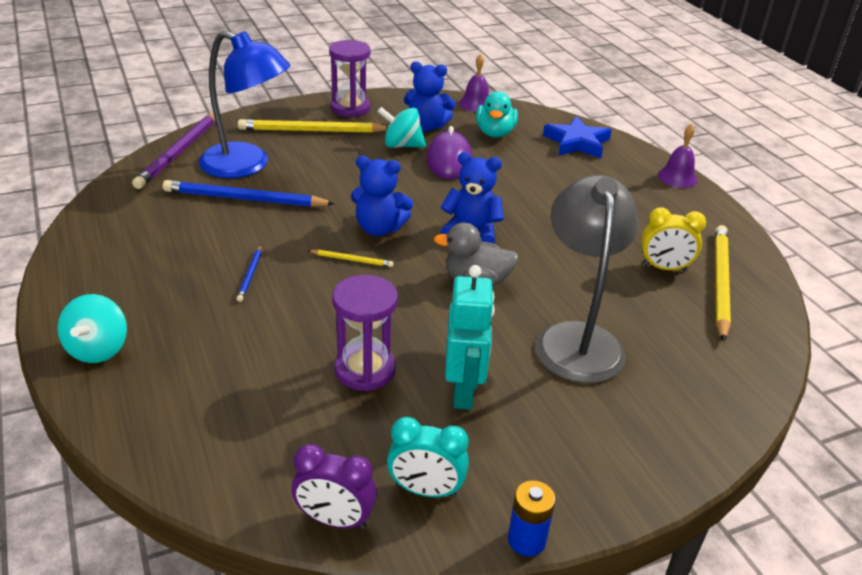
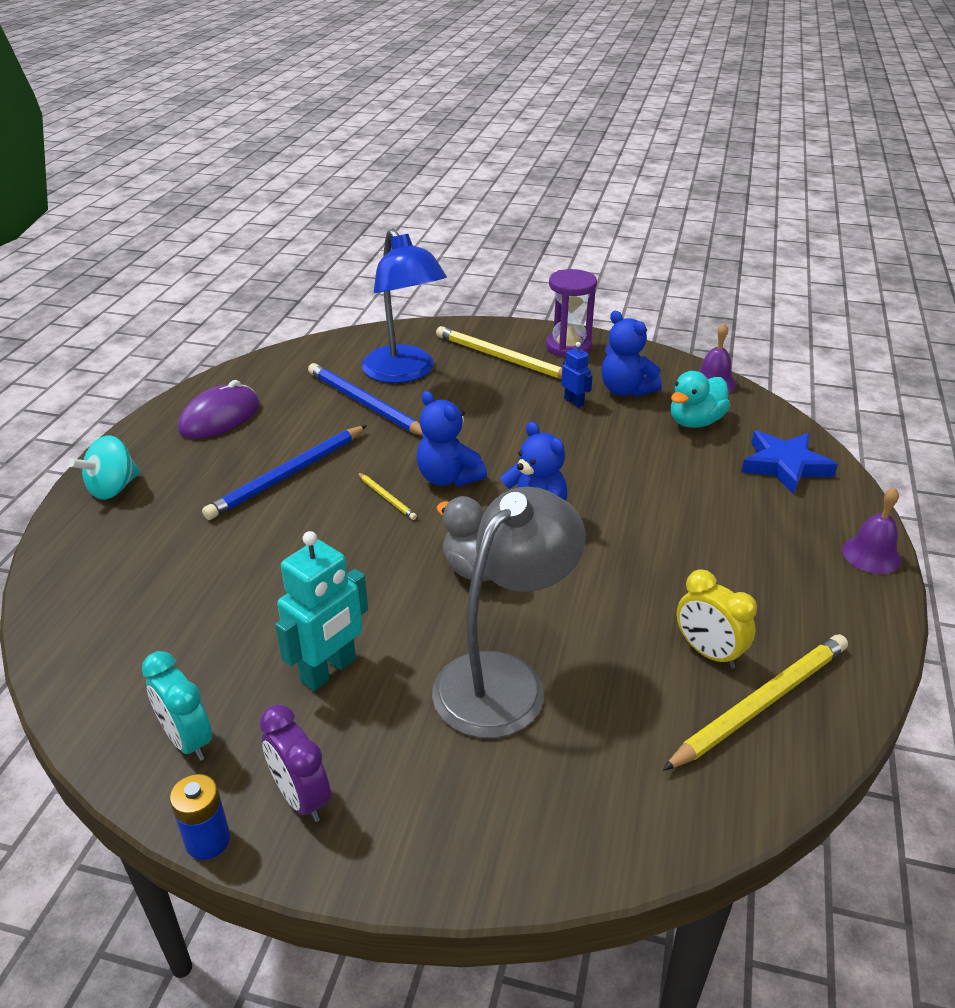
camera: 40 degrees right, 0 degrees up
purple pencil [132,113,215,189] -> none
blue pencil [237,245,262,302] -> blue pencil [202,425,367,520], size x2.15
purple clock [292,444,377,529] -> purple clock moved to [260,705,331,822]
purple hourglass [332,275,398,391] -> none
turquoise spinning top [377,107,426,148] -> blue robot [561,342,593,408]
purple mouse [426,126,473,179] -> purple mouse moved to [178,380,260,439]

